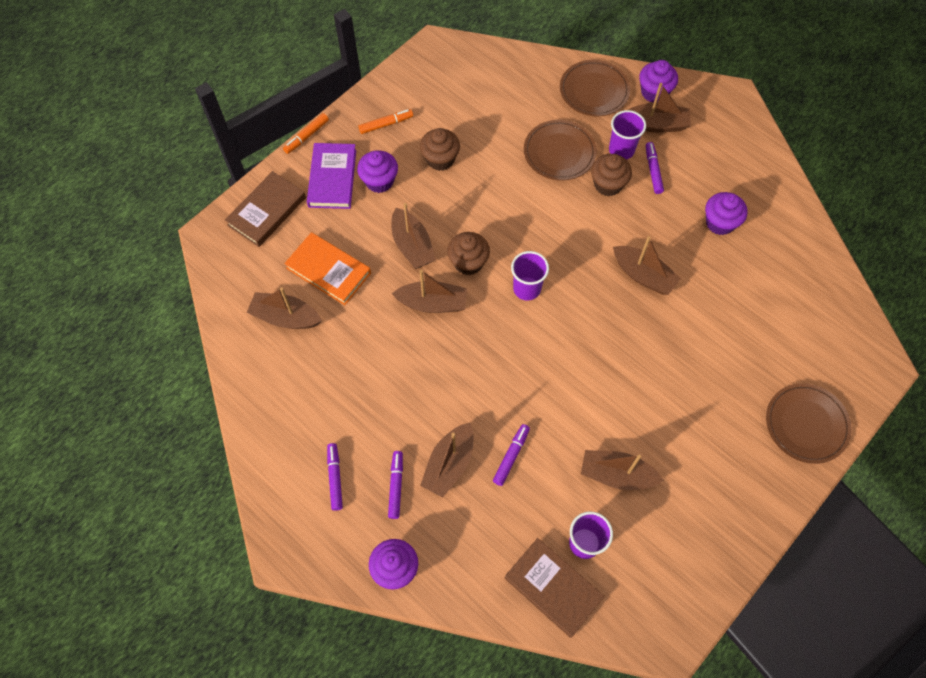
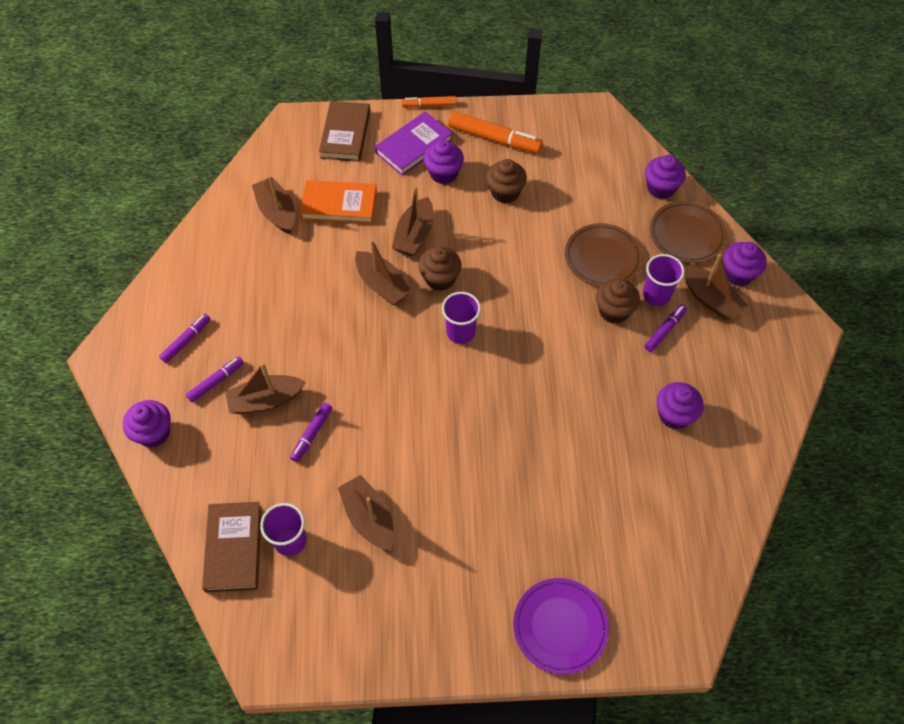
camera: 45 degrees right, 5 degrees down
brown book [225,171,306,247] -> brown book turned 75 degrees counterclockwise [319,101,370,162]
orange book [284,232,371,305] -> orange book turned 75 degrees counterclockwise [300,180,377,224]
orange marker [358,109,413,134] -> orange marker [448,111,543,153], size x1.73
purple marker [493,424,530,486] -> purple marker turned 135 degrees clockwise [290,403,332,462]
brown boat [613,236,681,295] -> none
brown plate [766,383,851,464] -> purple plate [513,578,609,674]
none -> purple cupcake [645,155,686,199]

